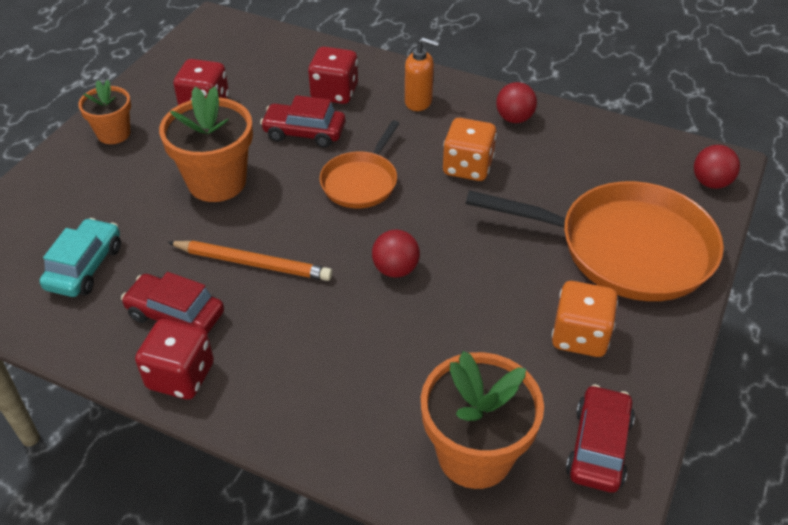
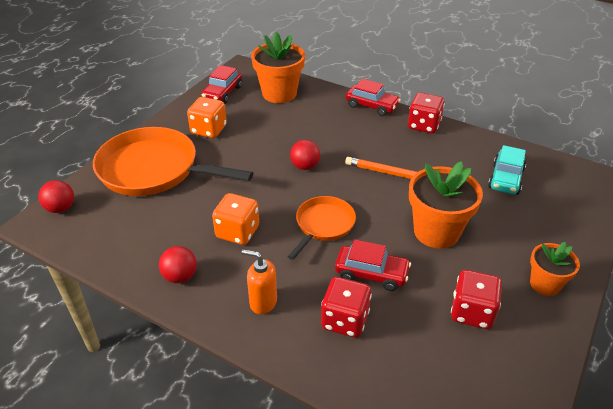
camera: 175 degrees left, 5 degrees down
red car [121,272,224,334] -> red car moved to [346,79,401,116]

